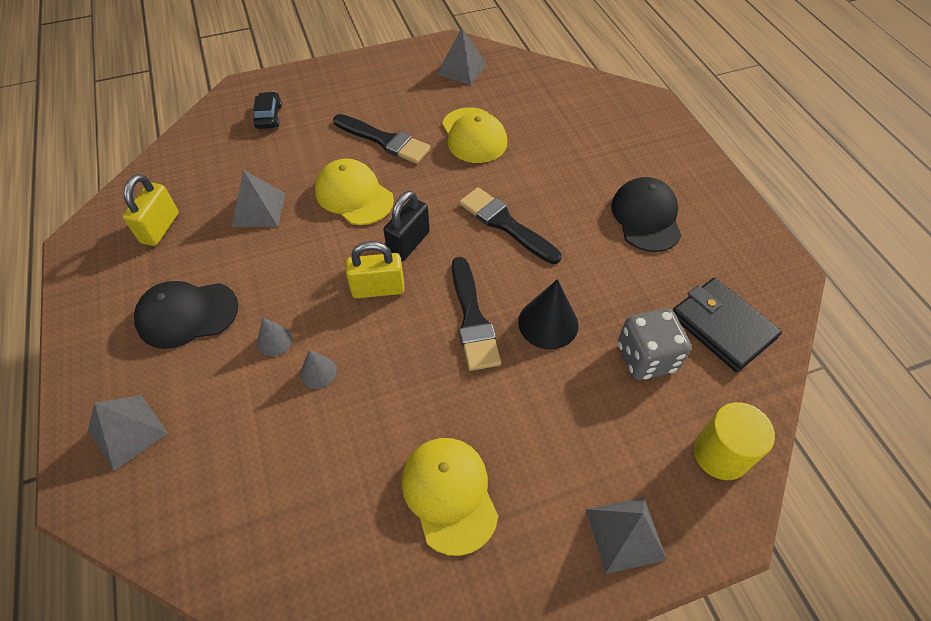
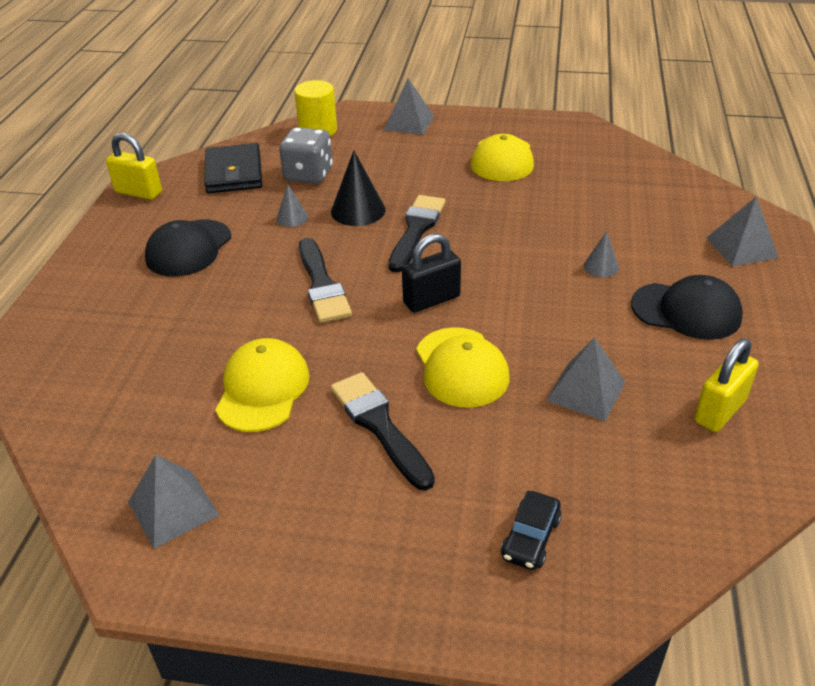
camera: 150 degrees left, 15 degrees down
grey cone [300,350,337,389] -> grey cone moved to [277,184,308,227]
yellow padlock [346,241,405,298] -> yellow padlock moved to [106,133,162,200]

